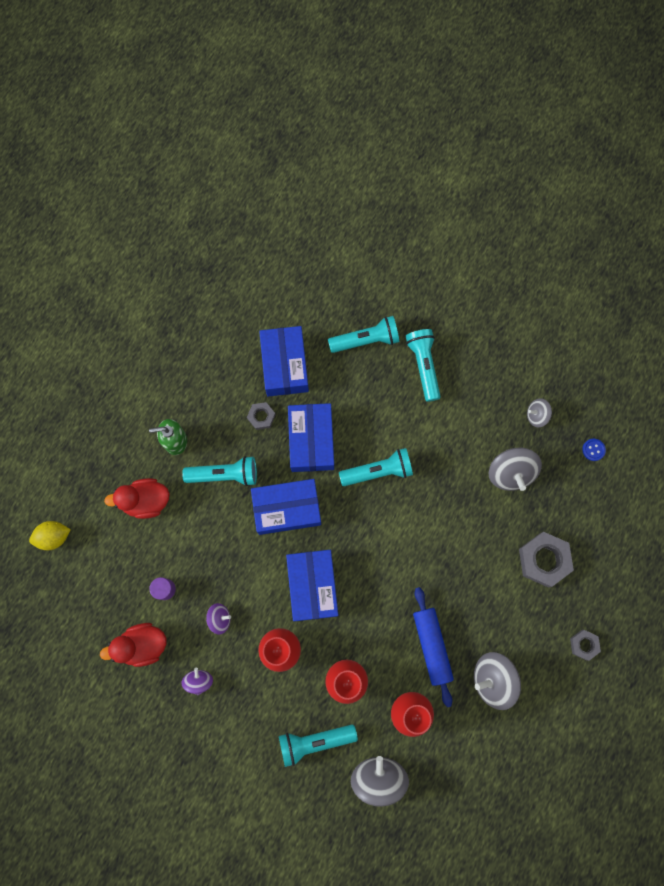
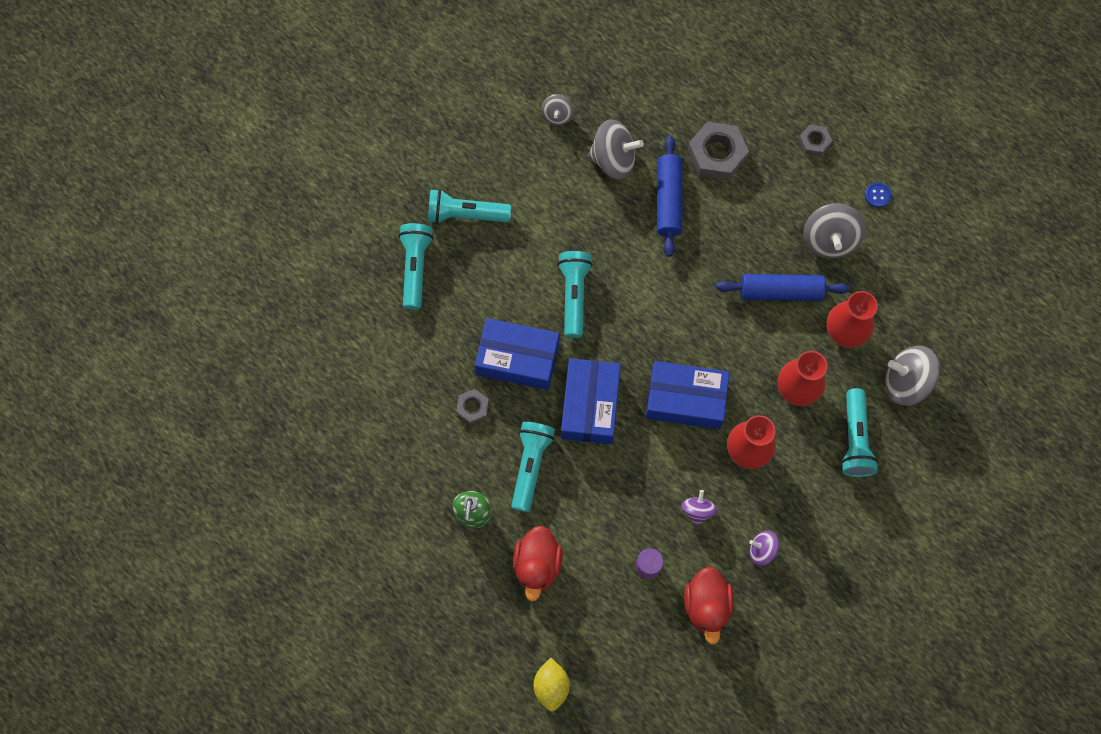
camera: 75 degrees left, 5 degrees down
blue box [259,326,309,397] -> none
blue button [582,439,606,461] -> blue button moved to [865,182,891,208]
none -> blue rolling pin [657,136,682,257]

